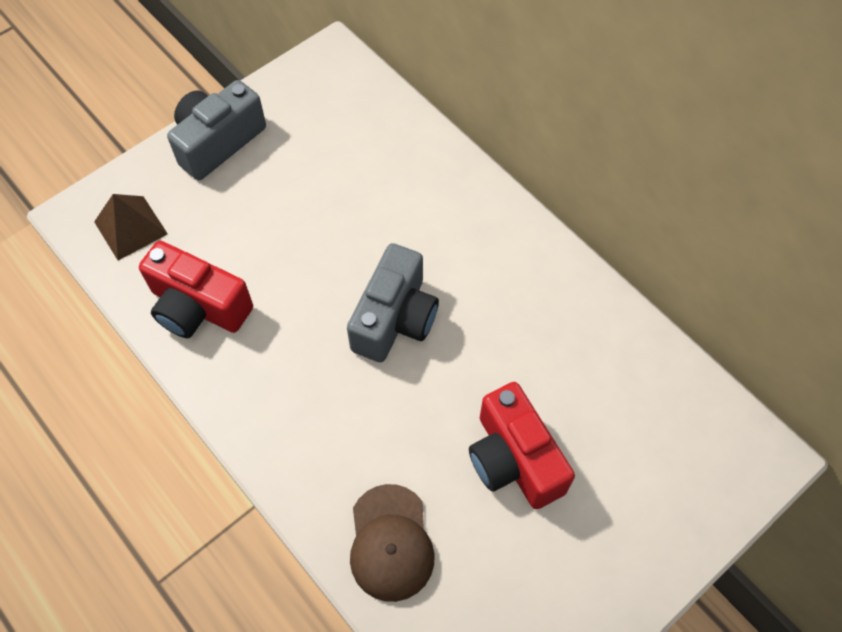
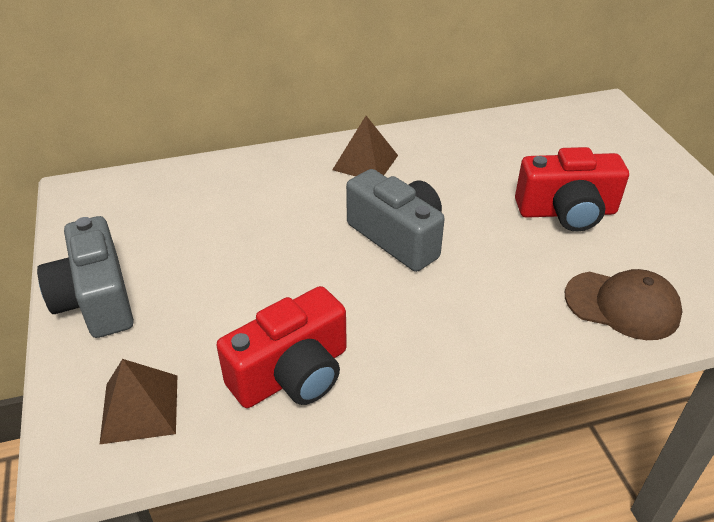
camera: 65 degrees left, 20 degrees down
none -> brown pyramid [332,116,398,176]

